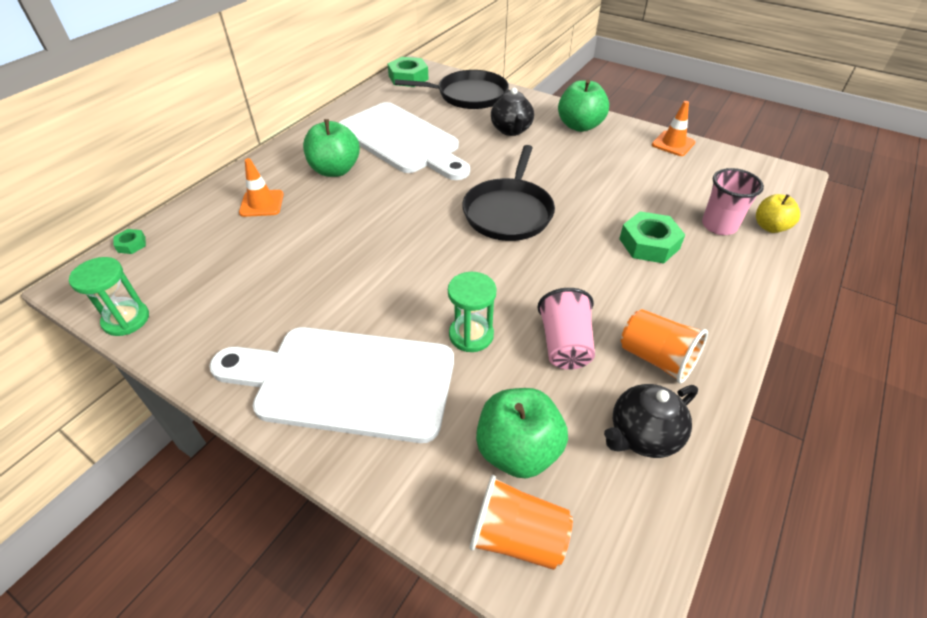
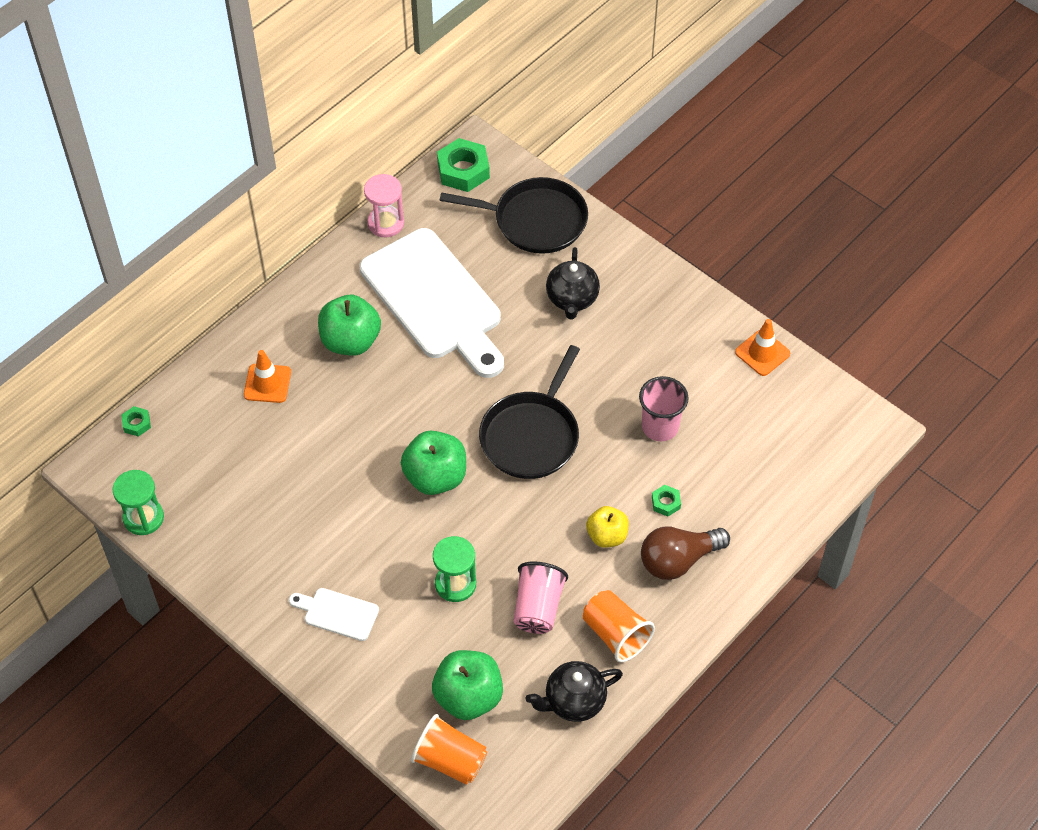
camera: 10 degrees right, 10 degrees up
white cutting board [209,327,454,443] -> white cutting board [289,588,379,641], size x0.42
green apple [558,80,609,132] -> green apple moved to [401,431,466,495]
green nut [619,211,685,263] -> green nut [652,485,681,516], size x0.50
pink cup [702,168,764,235] -> pink cup moved to [639,376,689,441]
yellow apple [756,194,800,233] -> yellow apple moved to [586,506,629,548]
none -> pink hourglass [364,174,404,237]
none -> brown light bulb [641,527,730,580]

